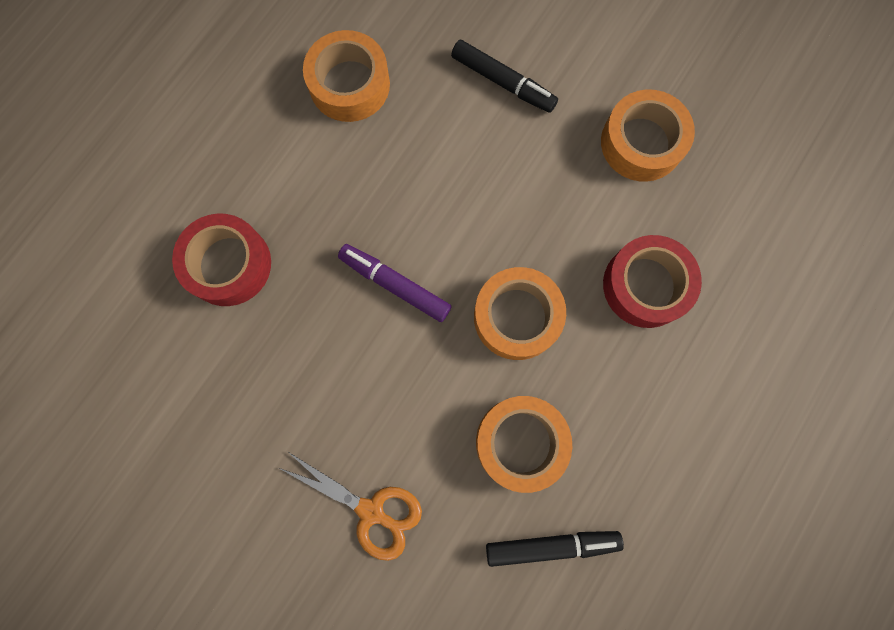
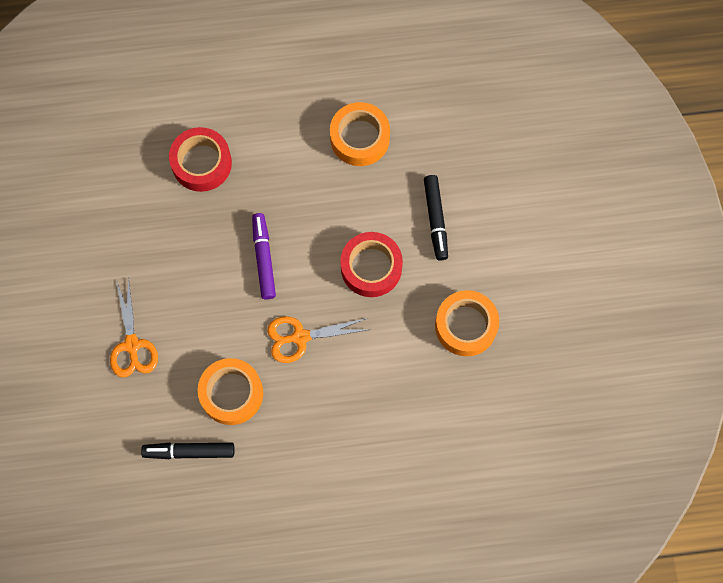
camera: 50 degrees right, 5 degrees down
orange tape [474,267,566,360] -> orange scissors [267,316,367,363]
black marker [486,531,624,567] -> black marker turned 135 degrees clockwise [141,443,234,459]
red tape [603,235,702,328] -> red tape moved to [340,232,403,297]

